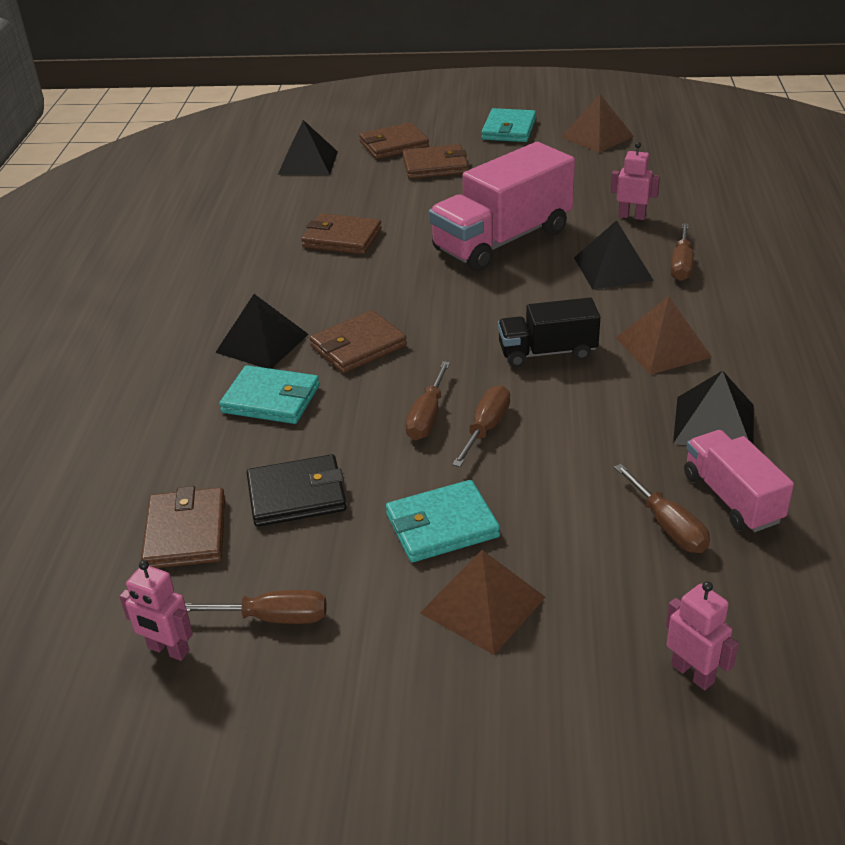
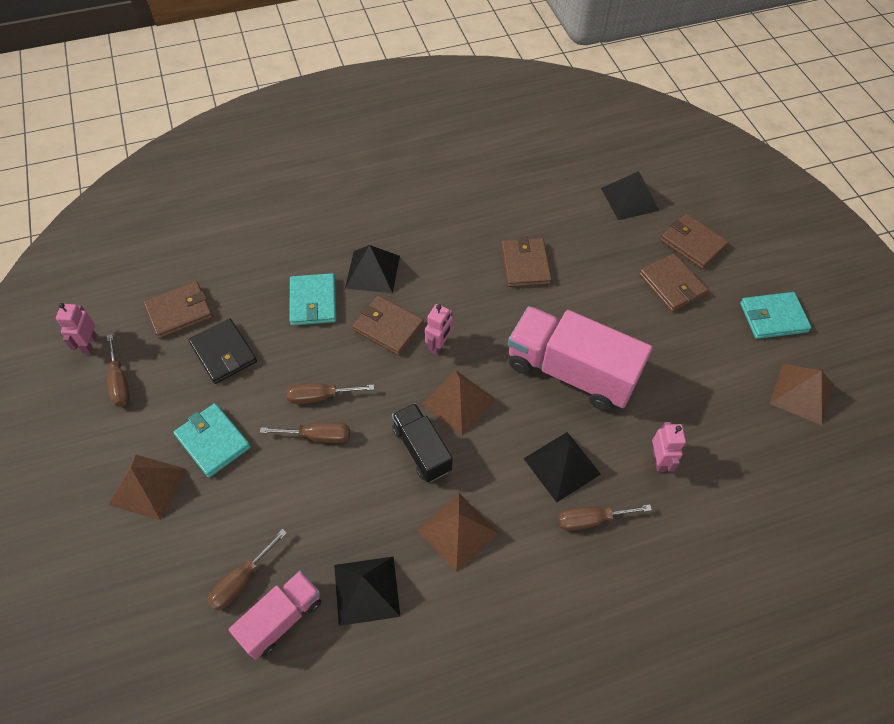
camera: 65 degrees right, 20 degrees up
pink robot [666,581,739,690] -> pink robot moved to [425,304,453,355]
none -> brown pyramid [422,370,496,435]

